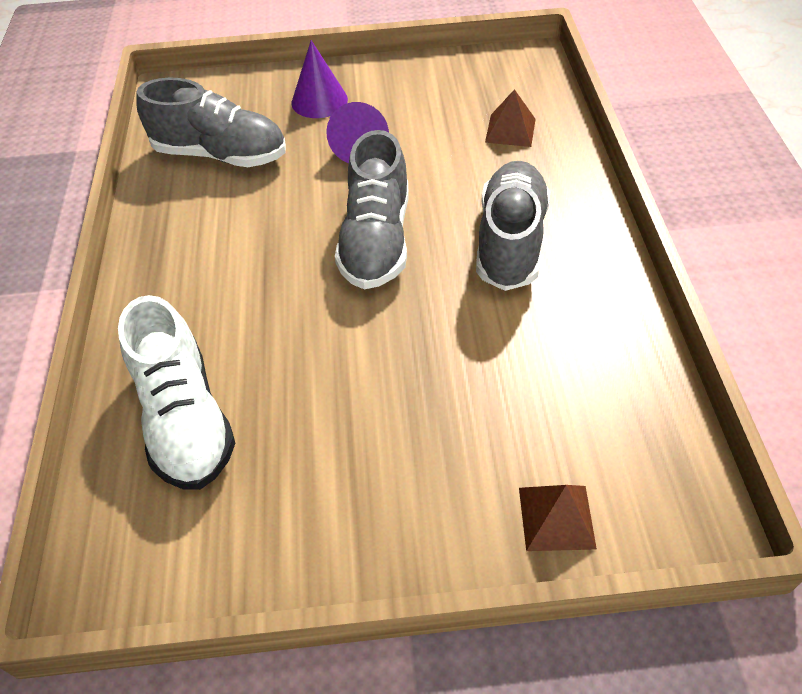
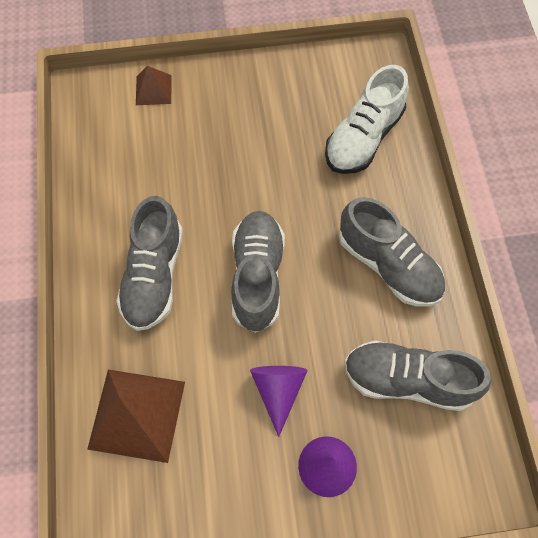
camera: 175 degrees right, 15 degrees up
white shoe [118,295,235,490] -> white shoe turned 120 degrees counterclockwise [325,65,409,174]
brown pyramid [485,89,536,147] -> brown pyramid [87,369,185,463], size x1.87
none -> grey shoe [339,197,445,307]

